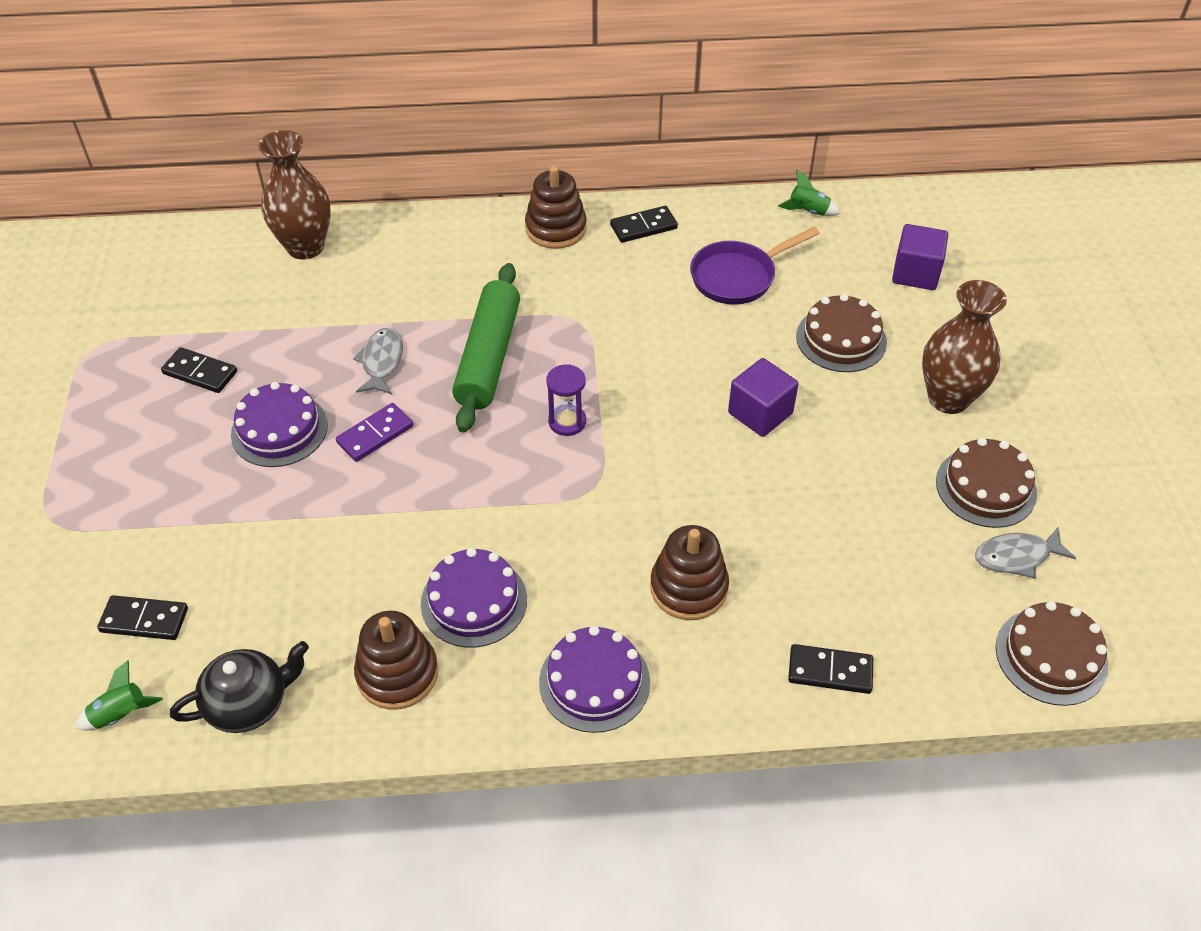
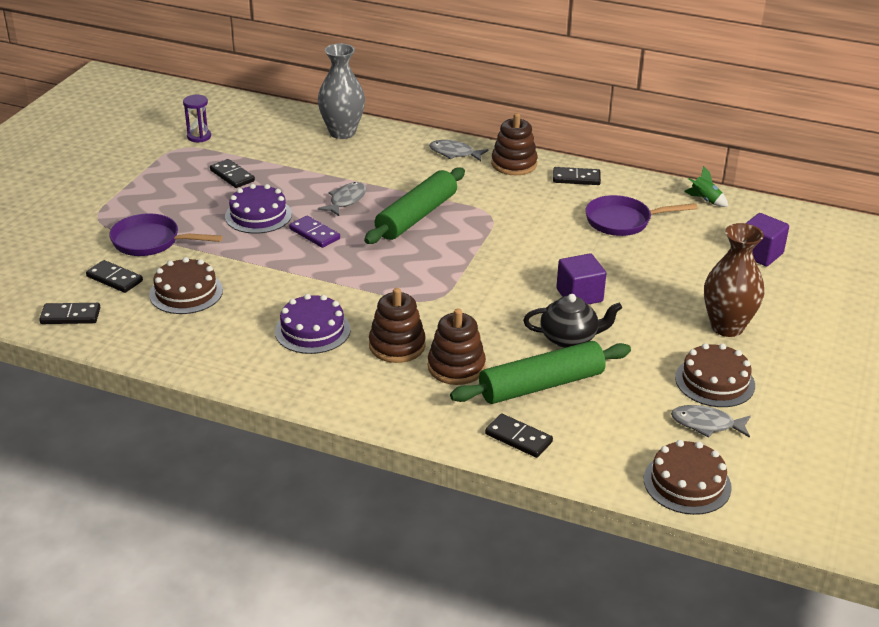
camera: 25 degrees right, 15 degrees down
green rocket [75,660,163,730] -> black domino [39,303,100,324]
black teapot [170,641,309,733] -> black teapot moved to [523,294,622,348]
brown vase [259,130,331,260] -> grey vase [318,44,365,139]
purple domino [336,403,413,462] -> purple domino turned 60 degrees clockwise [289,216,340,248]
brown stacking toy [354,611,438,710] -> brown stacking toy moved to [369,288,426,363]
purple cake [539,626,650,733] -> none
purple hourglass [546,364,586,436] -> purple hourglass moved to [183,95,211,142]
brown cake [796,294,887,372] -> brown cake moved to [149,257,223,314]
none -> purple pan [109,214,223,256]
none -> grey fish [429,140,488,161]
none -> green rolling pin [450,341,631,404]

